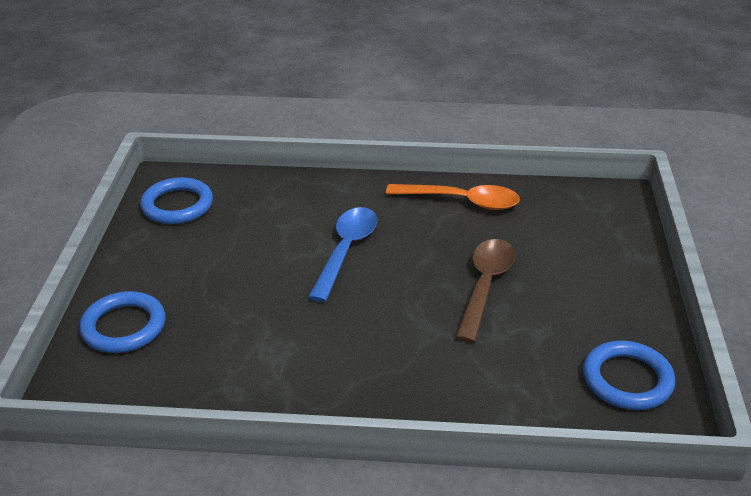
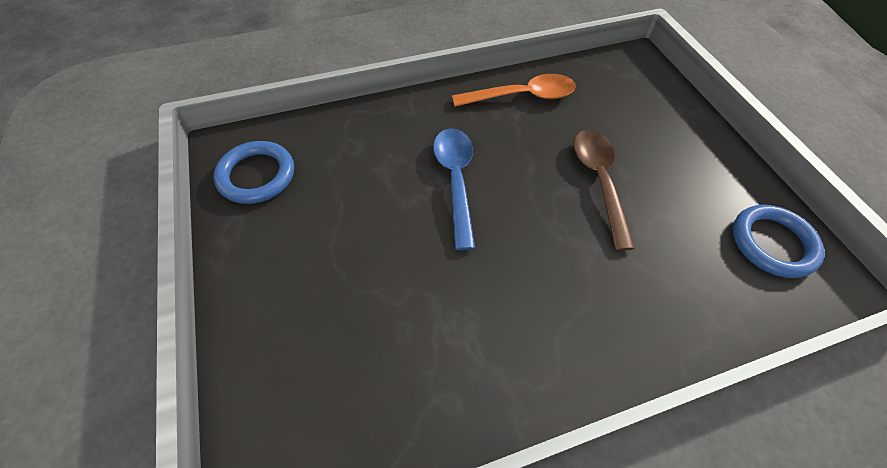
camera: 25 degrees left, 20 degrees up
blue ring [79,291,165,353] -> none

